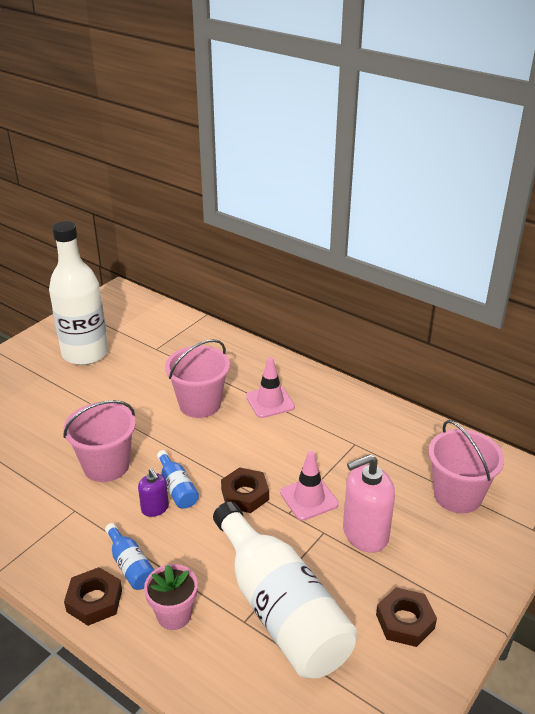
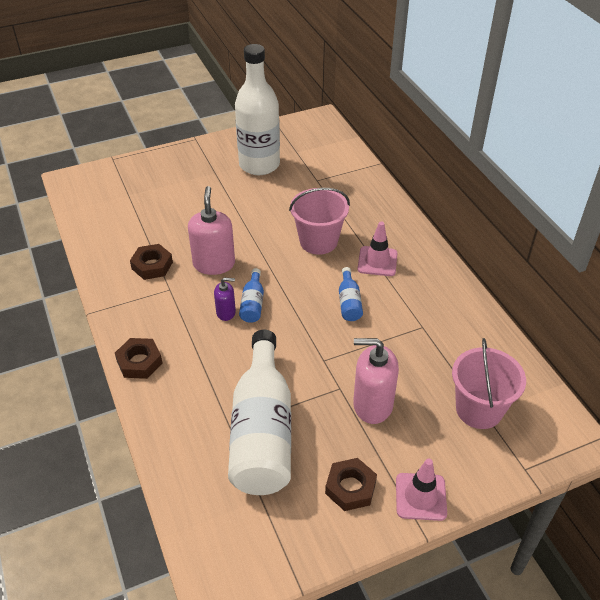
camera: 30 degrees right, 10 degrees up
pink bucket [63,400,136,482] -> pink soap dispenser [188,186,235,275]
blue bottle [105,523,154,590] -> blue bottle moved to [339,267,363,321]
purple soap dispenser [138,468,169,517] -> purple soap dispenser turned 90 degrees counterclockwise [214,278,236,321]
pink flower pot [144,564,198,630] -> none
brown nut [221,467,269,513] -> brown nut moved to [130,244,173,280]
pink traffic cone [280,451,339,521] -> pink traffic cone moved to [396,459,447,521]

